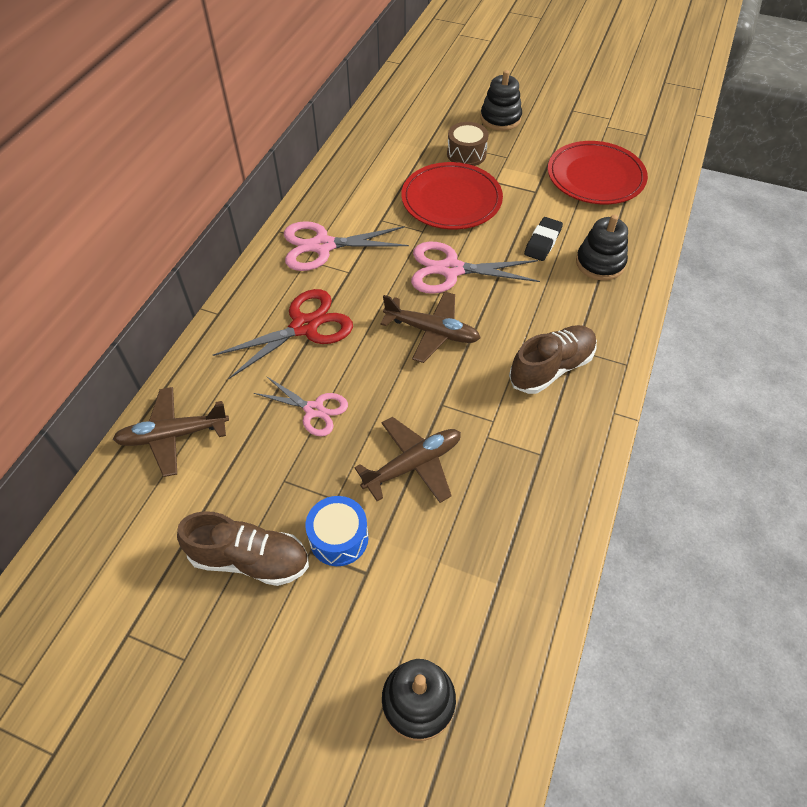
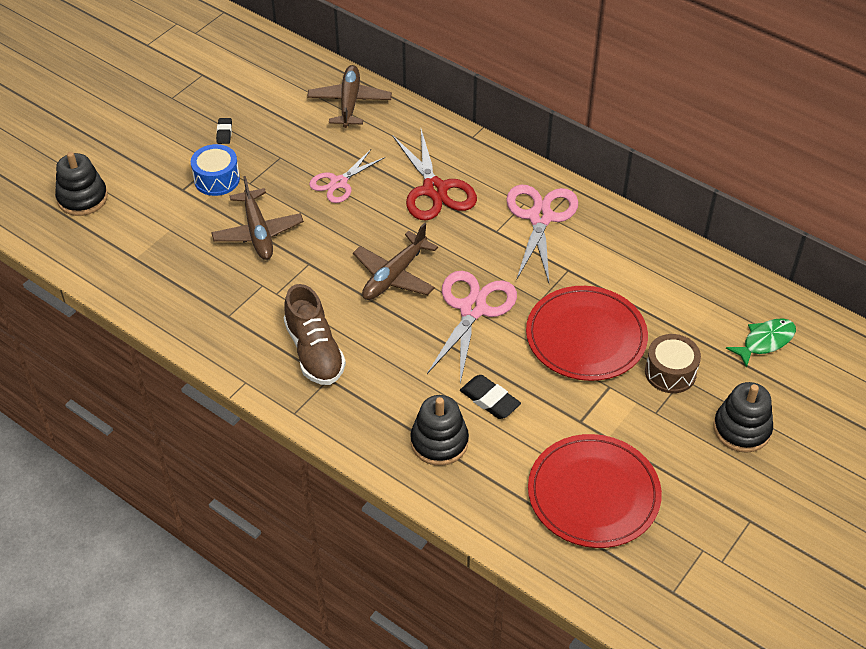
camera: 105 degrees right, 5 degrees down
brown shoe [177,511,309,586] -> black eraser [216,118,232,144]
none -> green fish [726,318,796,368]

